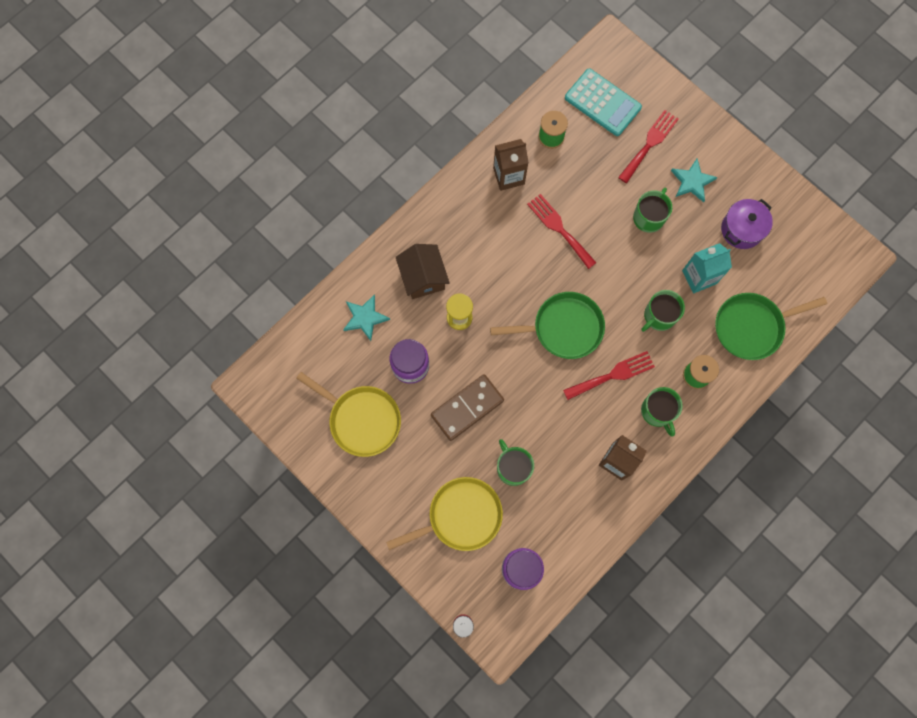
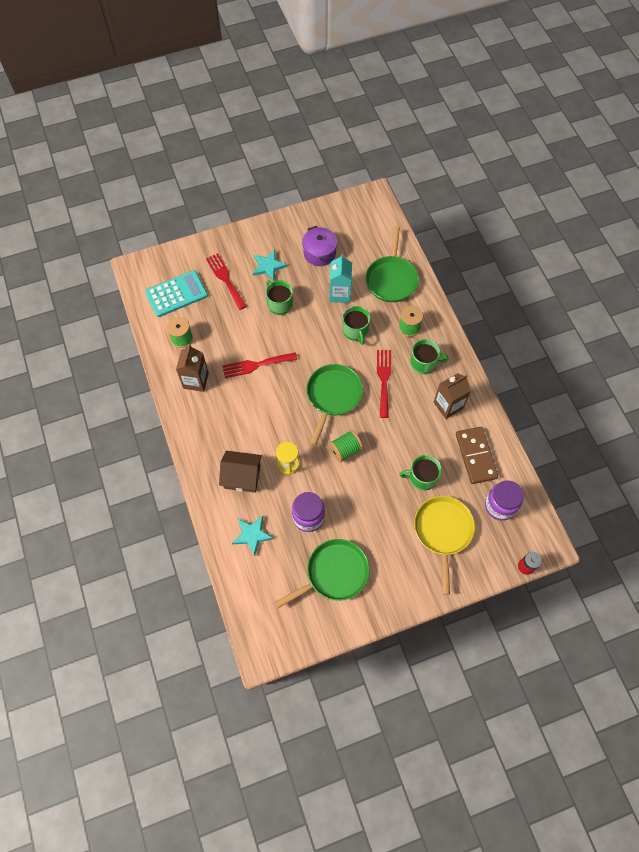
camera: 65 degrees left, 10 degrees down
yellow pan [296,372,401,457] -> green pan [274,539,369,608]
brown domino [431,374,504,441] -> brown domino moved to [456,427,498,484]
none -> green spool [329,430,363,463]

